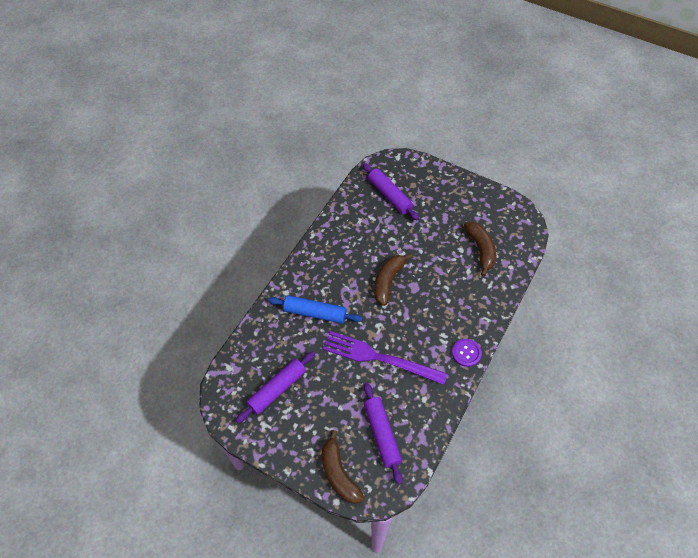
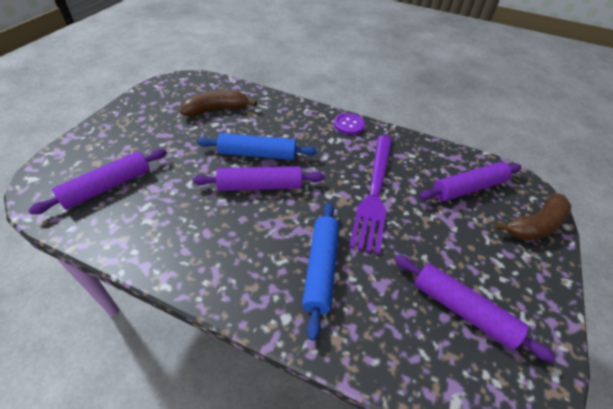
camera: 100 degrees left, 10 degrees down
brown banana [374,253,413,306] -> purple rolling pin [193,166,325,191]
none -> blue rolling pin [197,133,317,160]

